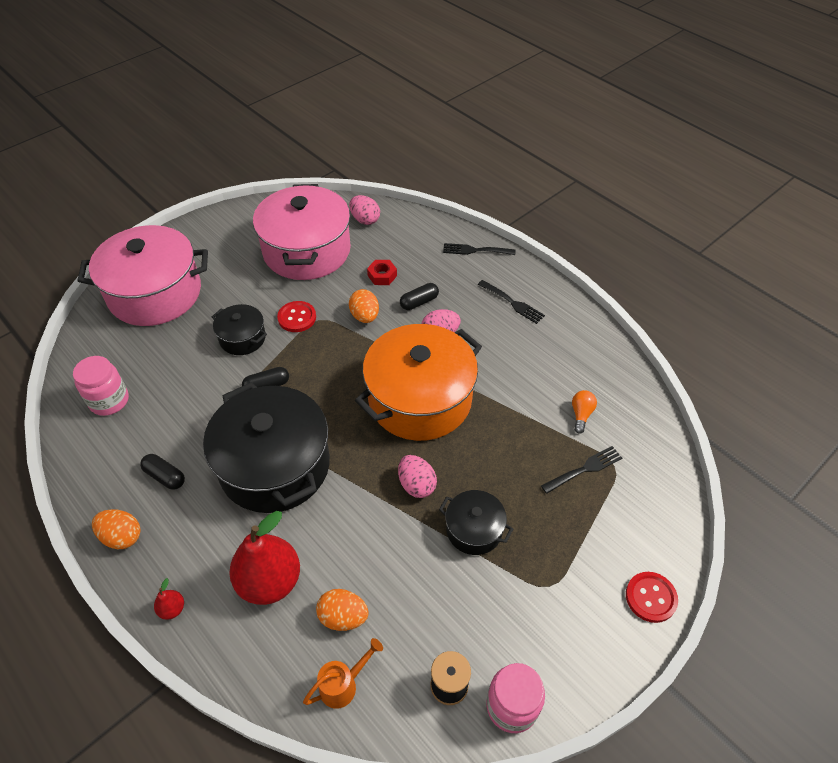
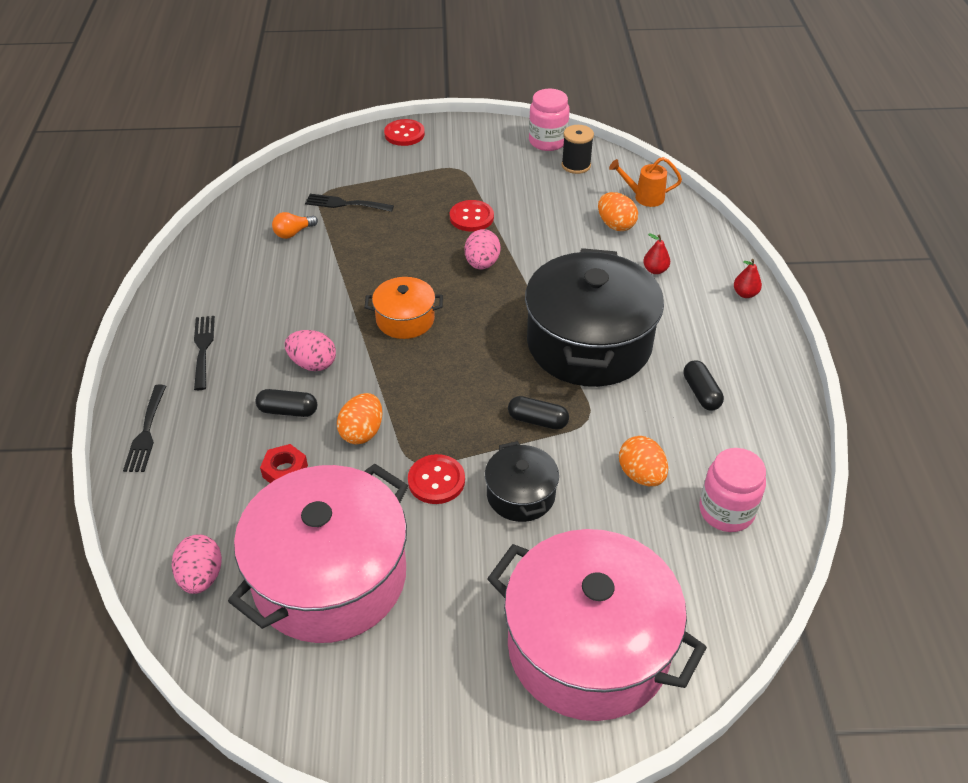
camera: 140 degrees left, 5 degrees down
orange egg [92,509,140,549] -> orange egg moved to [619,436,668,486]
red pear [229,511,300,605] -> red pear [643,233,670,274], size x0.42
orange pot [355,324,482,441] -> orange pot [364,277,443,339], size x0.48
black pot [439,490,513,555] -> red button [450,200,494,232]
black fork [443,243,516,255] -> black fork turned 45 degrees clockwise [123,385,166,472]

